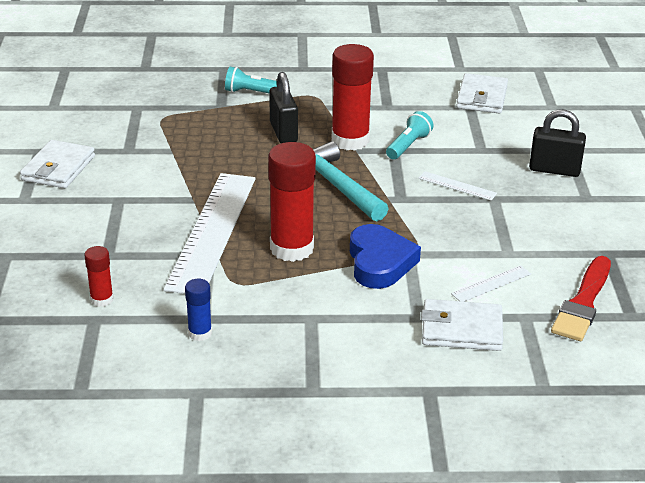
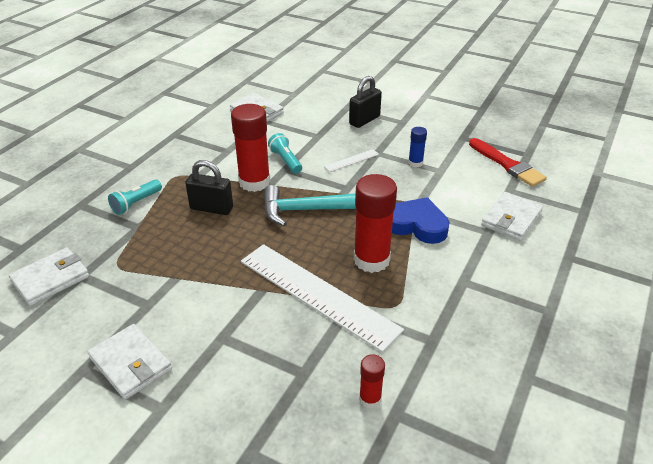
camera: 60 degrees left, 5 degrees up
blue glue stick [185,279,212,341] -> blue glue stick moved to [408,127,427,167]
white ruler [451,265,531,302] -> none
none -> white wallet [9,247,89,306]

